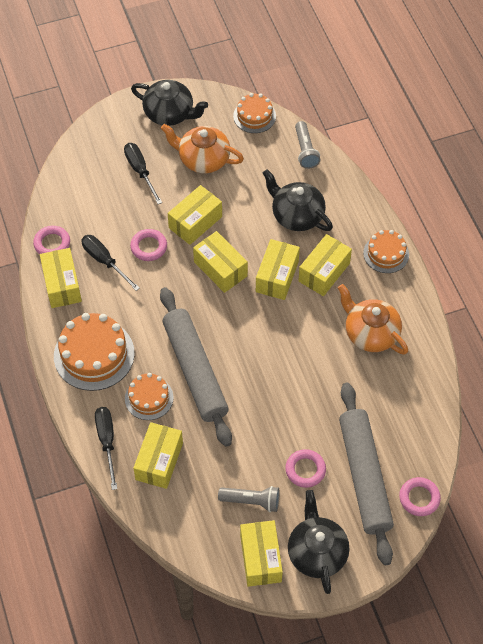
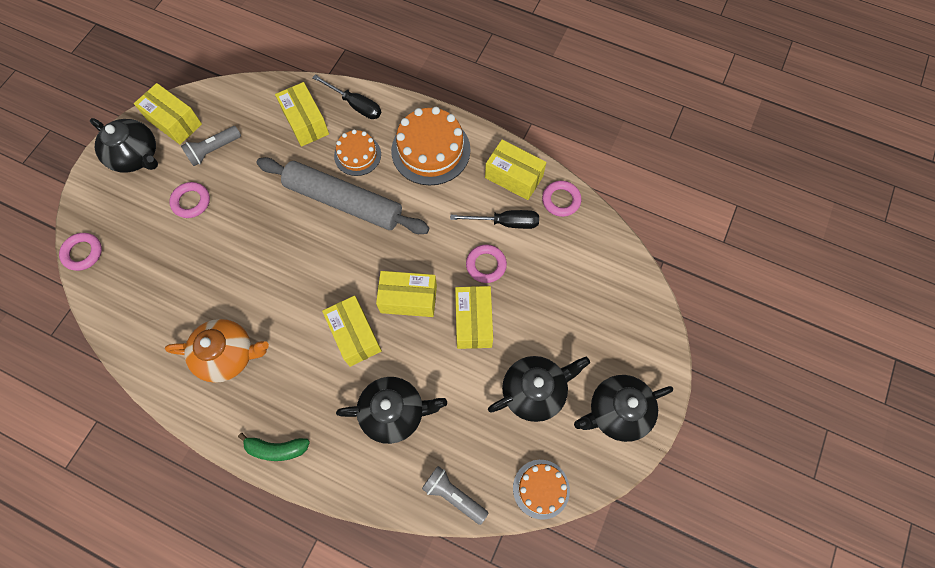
camera: 135 degrees right, 10 degrees up
black screwdriver [124,143,162,204] -> none
orange teapot [161,124,244,173] -> black teapot [488,356,590,422]
yellow box [298,234,352,296] -> none
grey rolling pin [339,383,394,565] -> none
orange cake [363,230,409,273] -> green banana [238,433,310,461]

